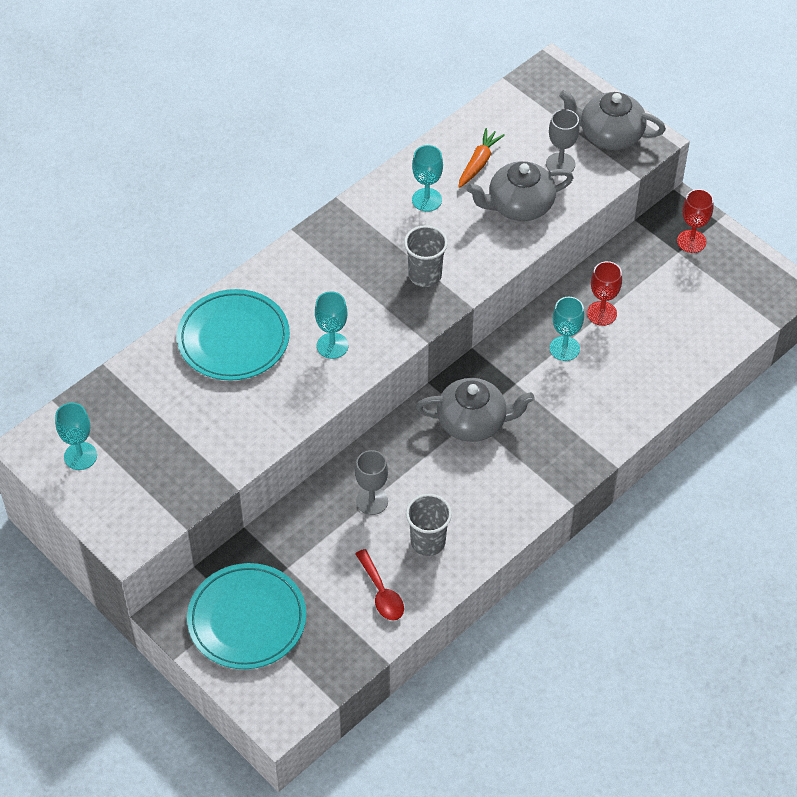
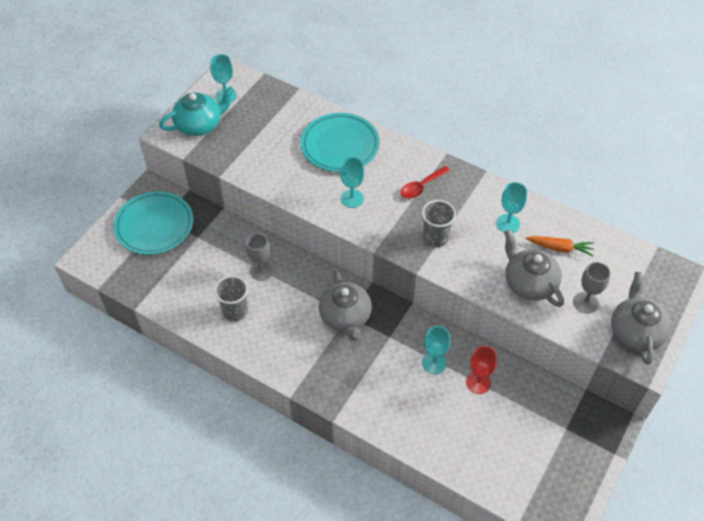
camera: 75 degrees right, 0 degrees up
red spoon [355,549,404,620] -> red spoon moved to [401,166,450,199]
red goblet [677,189,714,253] -> none
none -> turquoise teapot [159,86,234,136]

